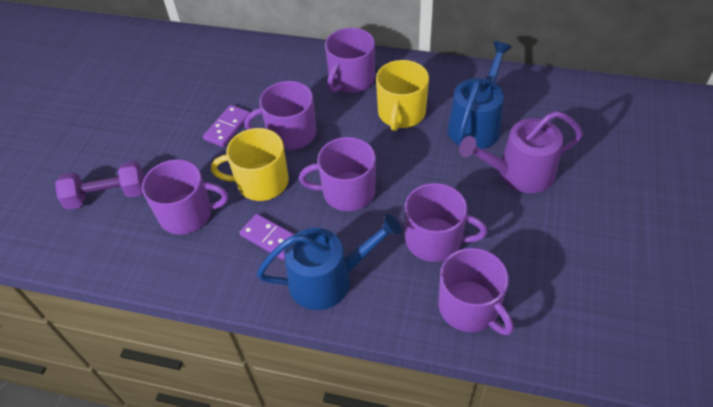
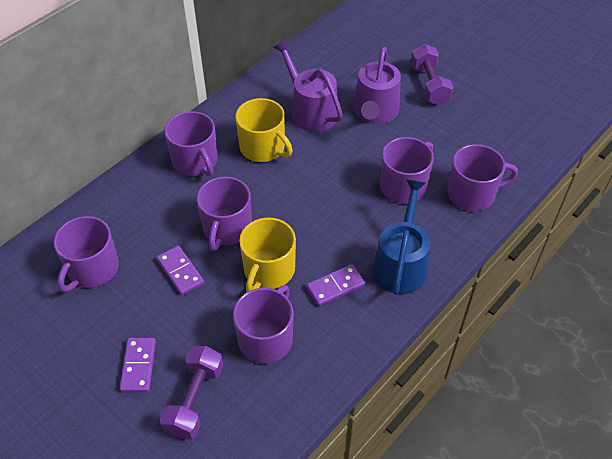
camera: 65 degrees left, 0 degrees up
purple mug [299,137,376,211] -> purple mug moved to [54,216,119,292]
blue watering can [447,41,512,149] -> purple watering can [273,40,343,132]
none -> purple domino [120,338,156,392]
none -> purple dumbbell [410,44,454,105]

